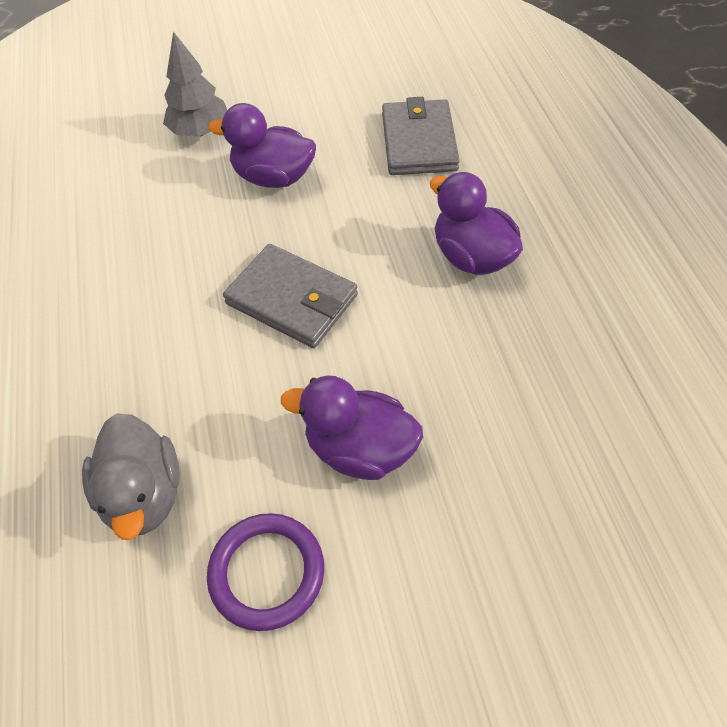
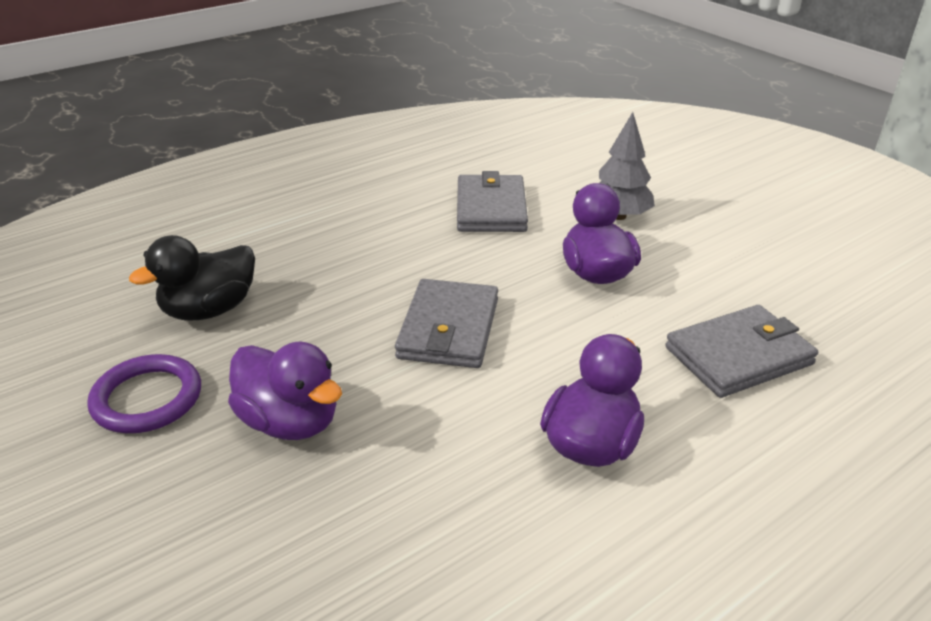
camera: 65 degrees right, 20 degrees down
grey duck [82,413,180,540] -> black duck [129,235,255,321]
purple duck [281,376,423,480] -> purple duck turned 135 degrees clockwise [228,342,342,440]
none -> grey wallet [457,171,528,232]

